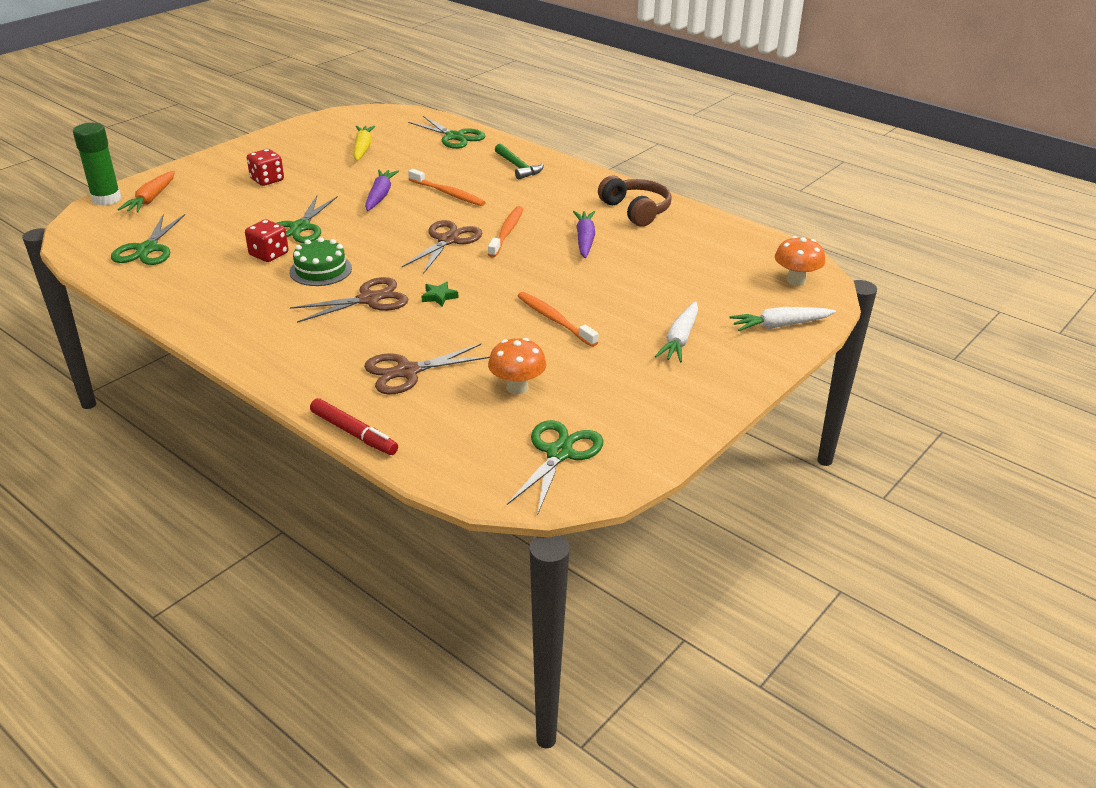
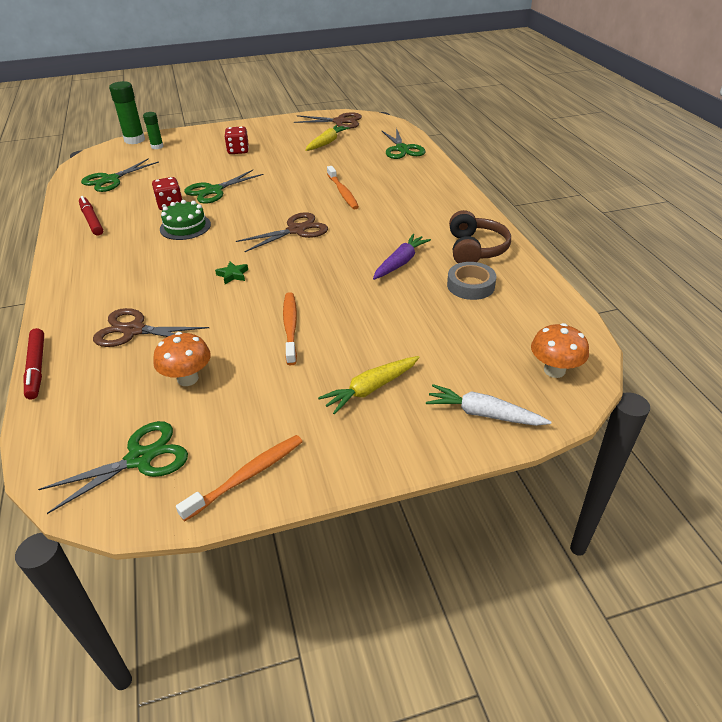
camera: 35 degrees right, 5 degrees up
orange carrot [118,171,175,213] -> green glue stick [143,112,164,149]
brown scissors [290,277,408,323] -> brown scissors moved to [294,113,362,129]
purple carrot [365,169,399,211] -> none
orange toothbrush [488,206,523,258] -> orange toothbrush moved to [176,435,303,521]
green hammer [495,143,544,180] -> none
white carrot [655,301,698,362] -> yellow carrot [318,356,419,415]
none -> red marker [79,196,103,236]
none -> grey tape [447,262,497,300]

